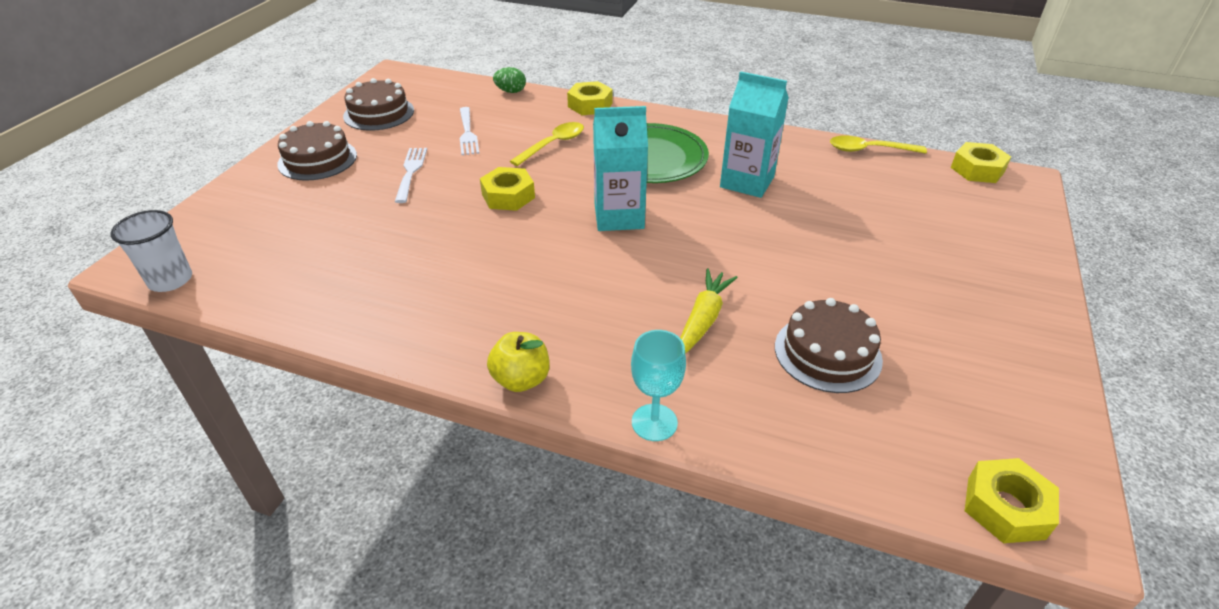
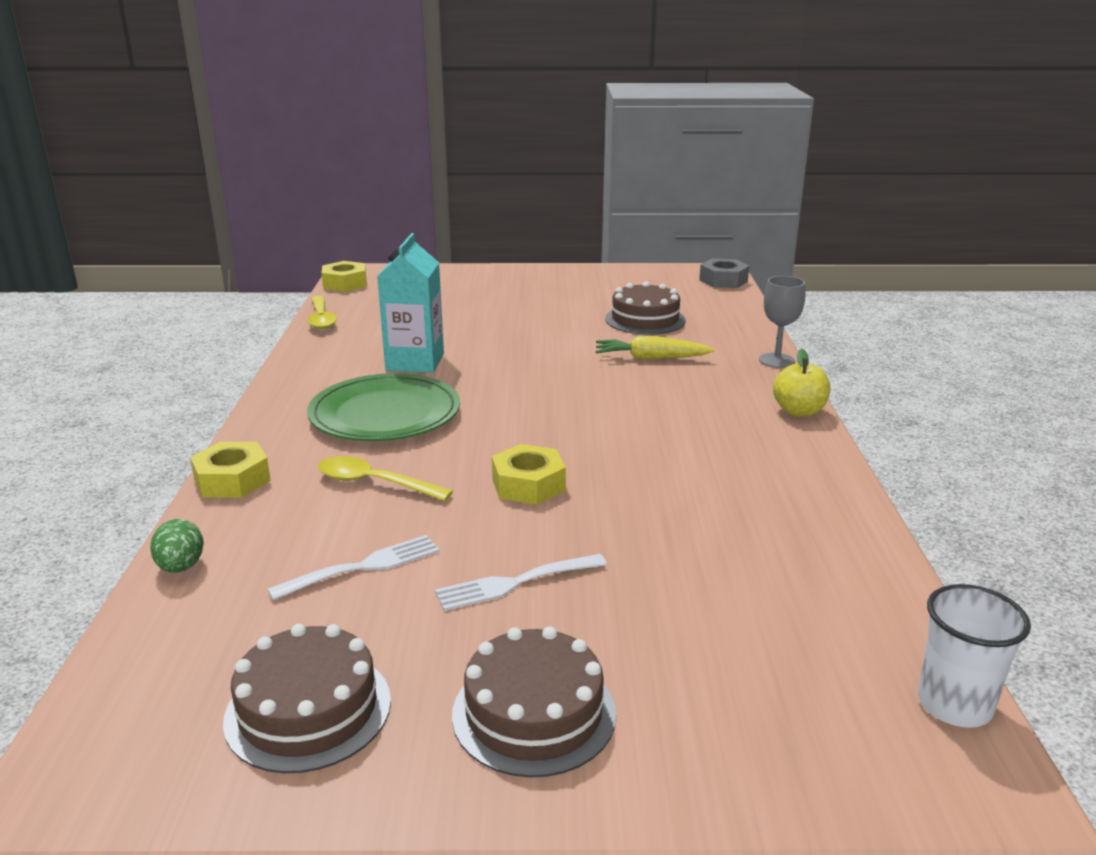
camera: 110 degrees left, 15 degrees down
turquoise carton [593,106,648,231] -> none
turquoise goblet [631,330,686,441] -> grey goblet [759,276,805,368]
yellow nut [965,458,1059,543] -> grey nut [699,259,749,288]

